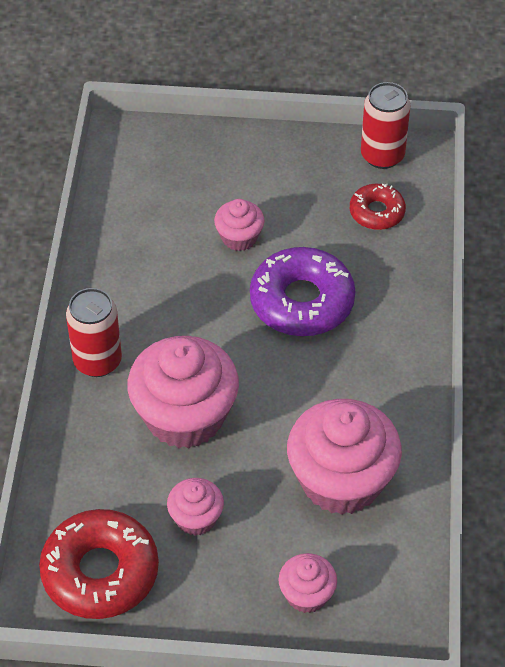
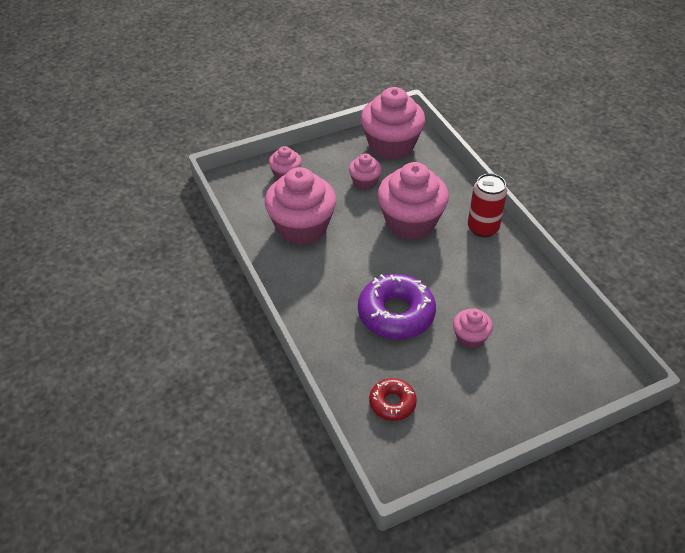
camera: 150 degrees right, 5 degrees down
red donut [39,509,159,619] -> pink cupcake [361,87,425,160]
red can [361,82,411,169] -> none

